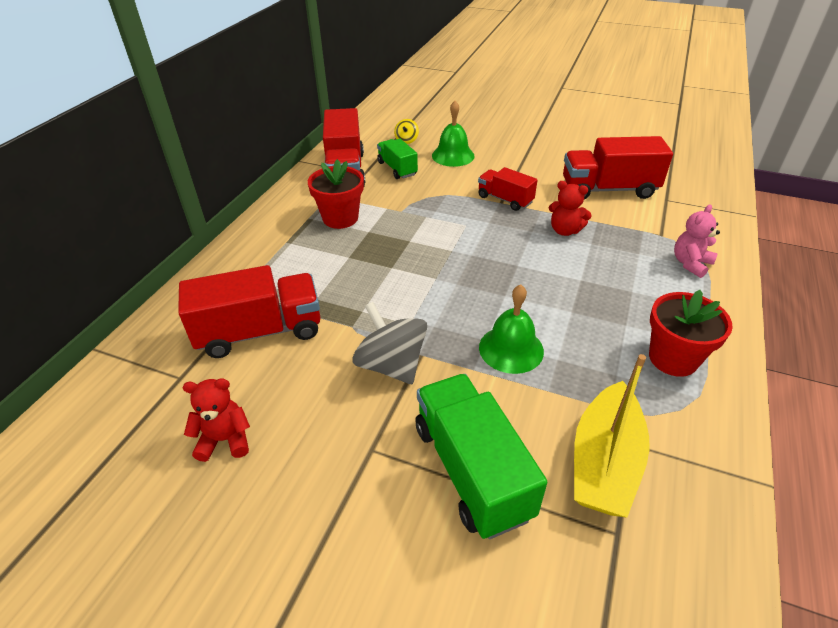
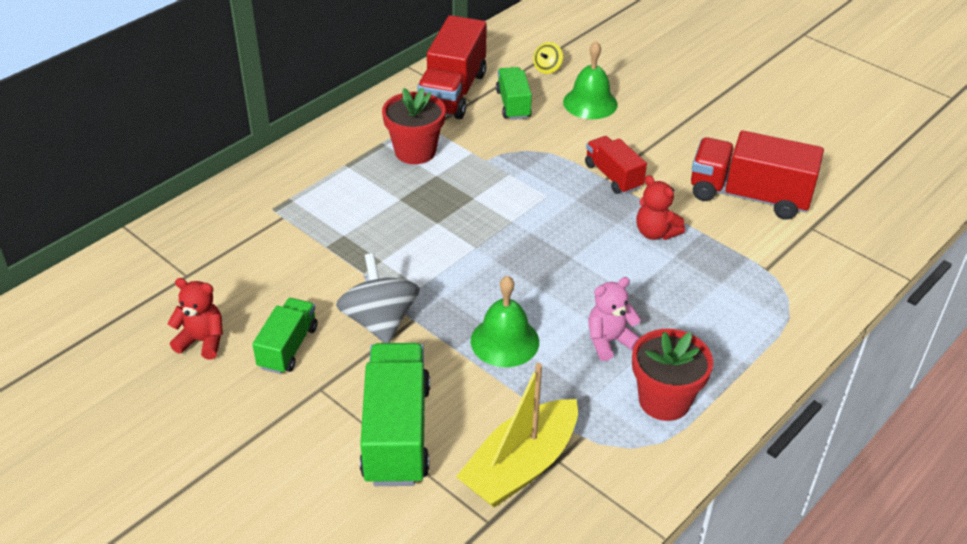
camera: 20 degrees right, 0 degrees up
red truck [178,265,320,358] -> none
pink teddy bear [674,204,720,278] -> pink teddy bear moved to [588,277,641,361]
none -> green truck [252,298,318,374]

